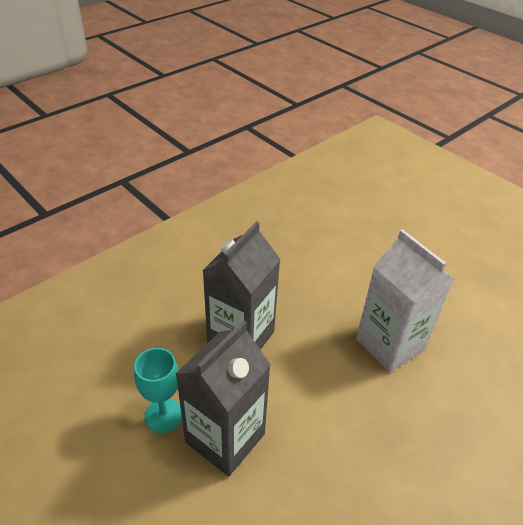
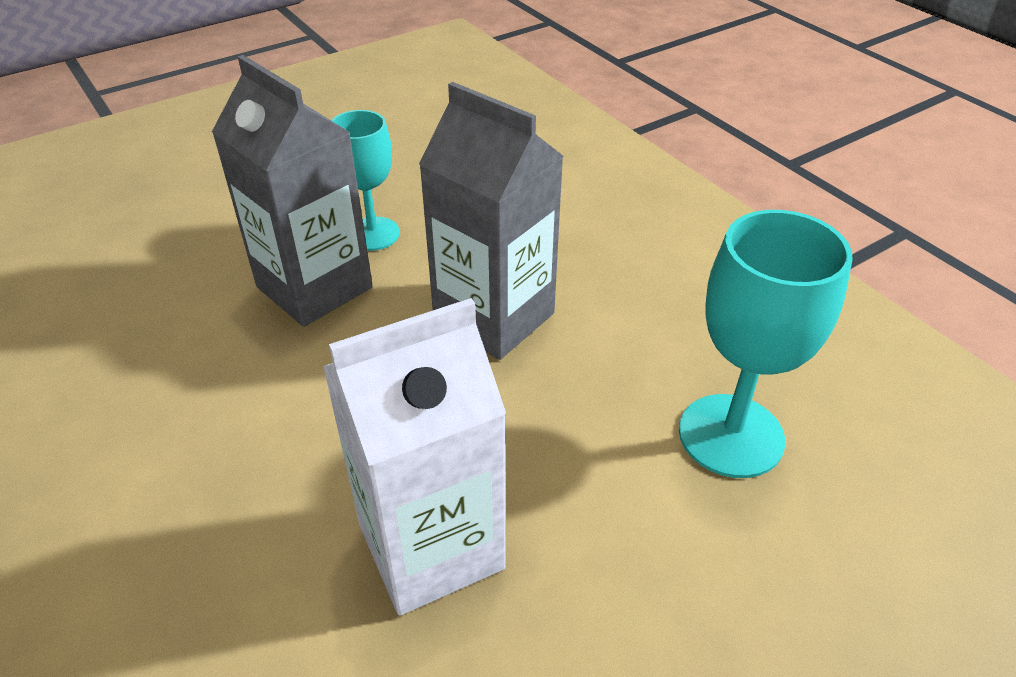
camera: 100 degrees right, 0 degrees up
none -> turquoise goblet [679,210,853,478]

